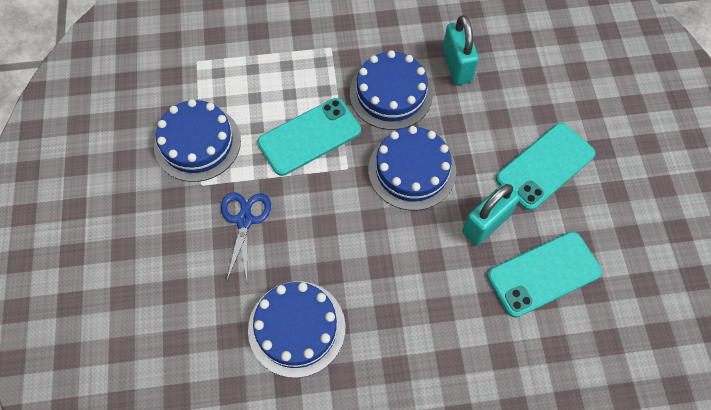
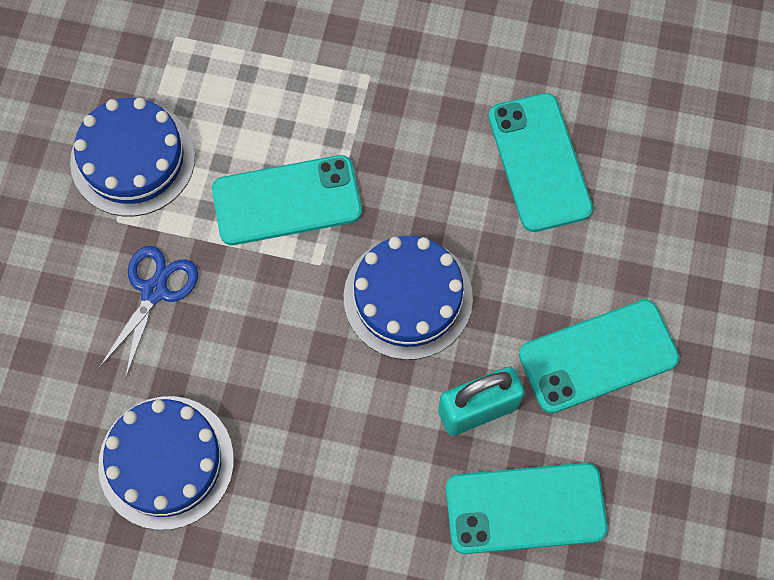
camera: 20 degrees right, 5 degrees up
blue cake [350,50,433,130] -> none
turquoise padlock [443,15,479,85] -> turquoise phone [488,93,593,232]

